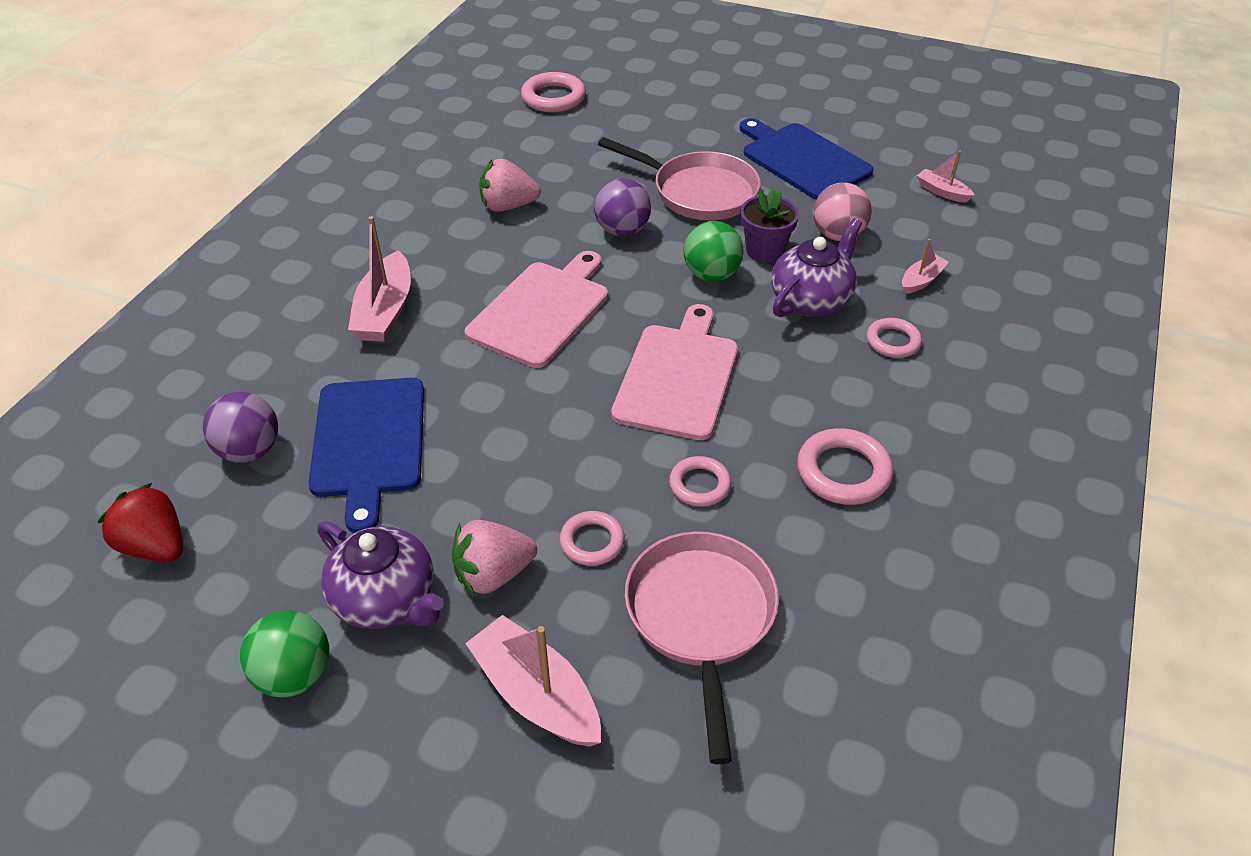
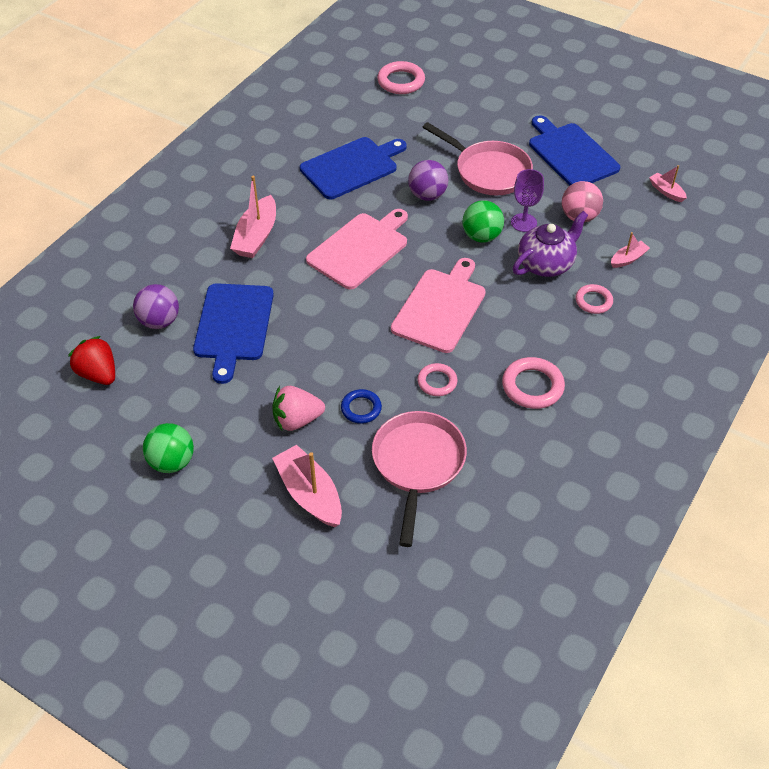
camera: 10 degrees right, 5 degrees up
purple teapot [317,521,444,629] -> none
pink strawberry [479,159,541,212] -> blue cutting board [300,137,407,199]
pink ring [560,511,625,566] -> blue ring [341,389,382,424]
purple flower pot [740,188,799,262] -> purple goblet [511,169,544,232]

